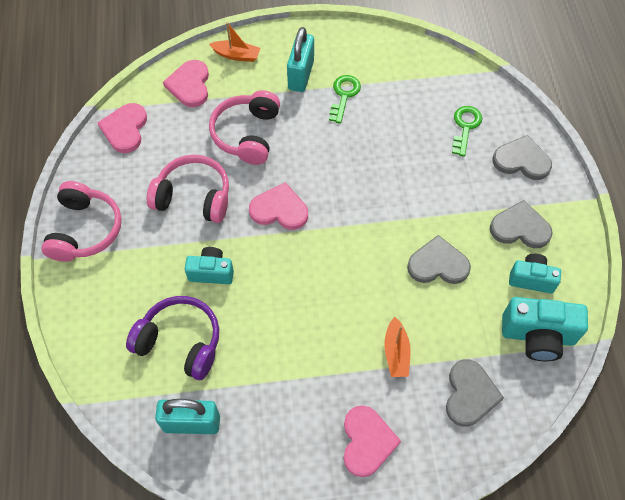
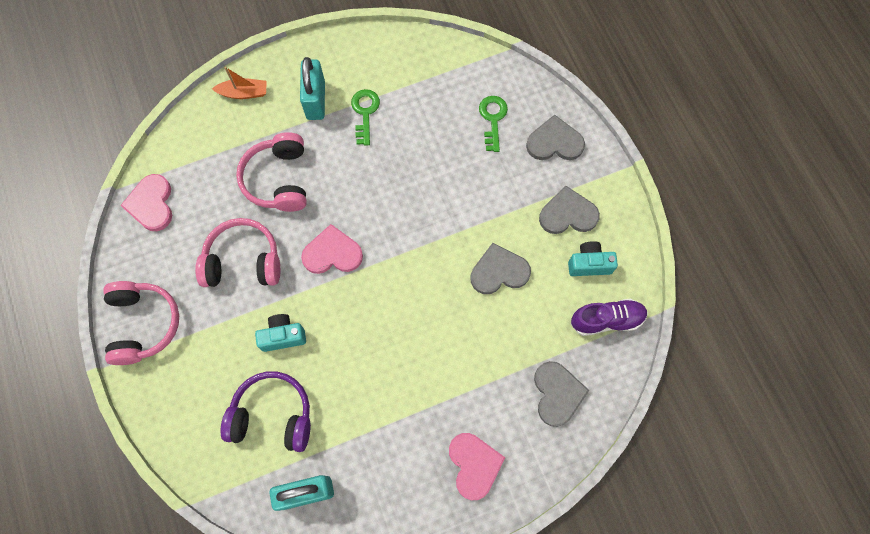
camera: 15 degrees left, 10 degrees up
pink heart [163,60,209,107] -> none
orange boat [384,317,411,377] -> none
turquoise camera [502,297,588,361] -> purple shoe [571,299,648,336]

